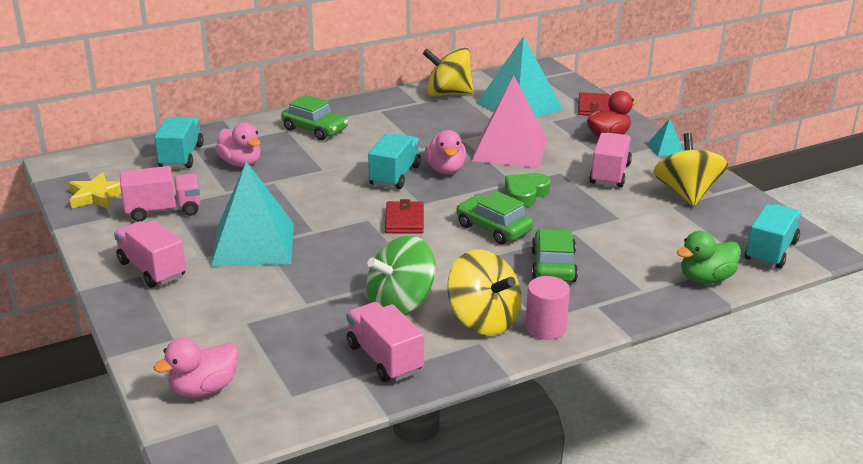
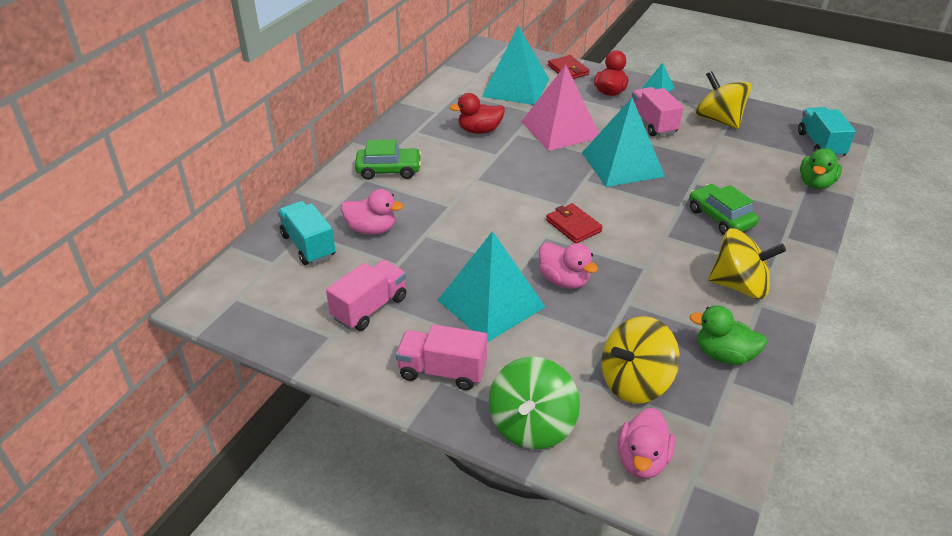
camera: 35 degrees left, 10 degrees up
yellow star [69,172,121,209] -> none
pink truck [346,302,424,382] -> green duck [689,305,767,365]
green spinning top [367,236,435,315] -> green spinning top moved to [489,357,580,450]
turquoise truck [368,134,421,189] -> none
yellow spinning top [423,47,474,96] -> yellow spinning top moved to [602,316,680,404]
pink duck [425,130,466,174] -> pink duck moved to [539,242,598,289]
green car [456,191,534,244] -> none
green heart [505,173,550,207] -> turquoise pyramid [582,98,665,187]
pink cylinder [525,276,570,340] -> none
none -> red duck [450,93,505,134]

